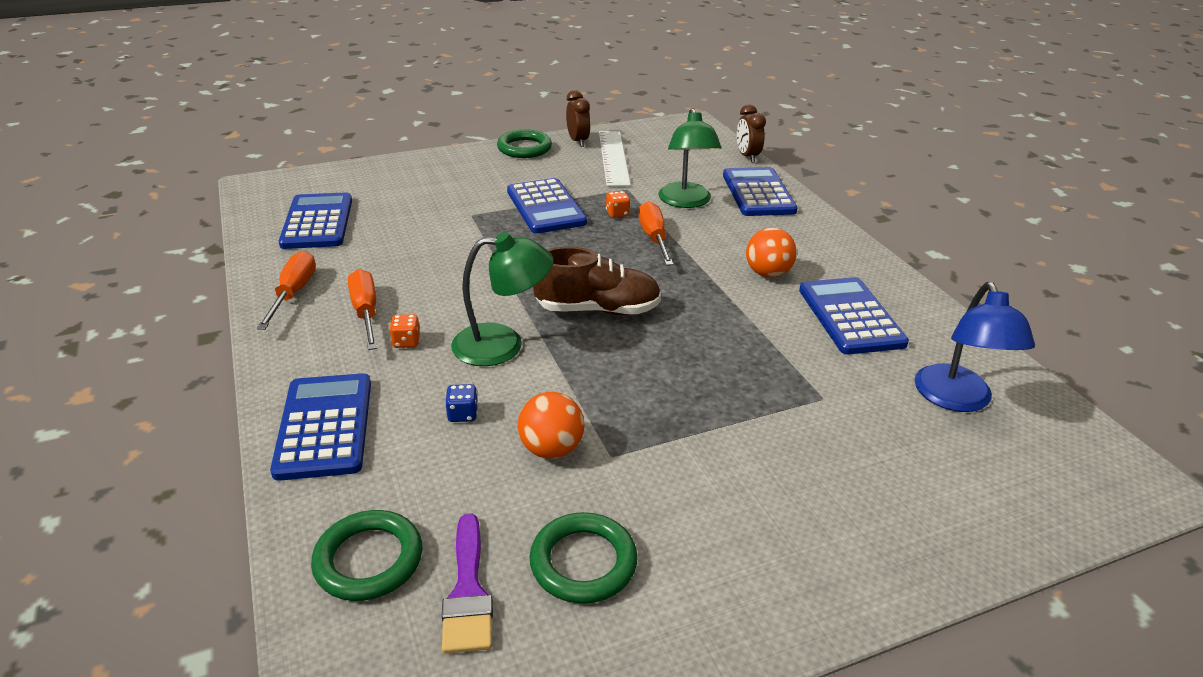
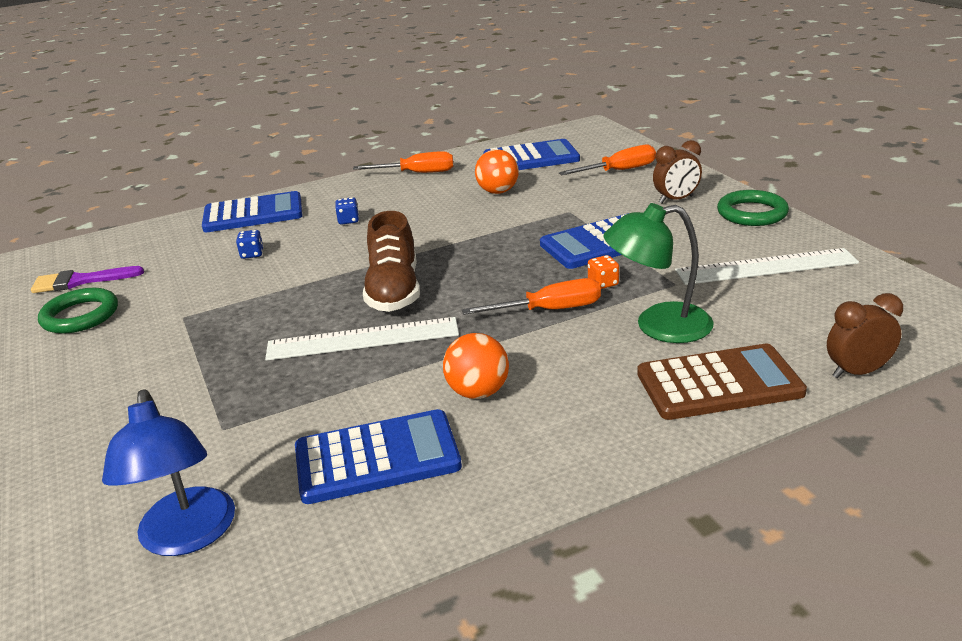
camera: 90 degrees right, 5 degrees down
green ring [311,510,423,601] -> none
orange screwdriver [348,269,377,350] -> orange screwdriver moved to [559,145,656,175]
orange dice [389,314,420,348] -> blue dice [335,197,359,225]
green lamp [451,232,554,366] -> none
orange ball [518,392,584,459] -> orange ball moved to [475,149,519,194]
brown clock [566,90,591,147] -> brown clock moved to [653,140,702,203]
blue calculator [723,167,798,216] -> brown calculator [637,344,807,420]
blue lamp [915,282,1035,412] -> blue lamp turned 105 degrees counterclockwise [102,389,235,556]
none -> white ruler [265,317,459,361]

